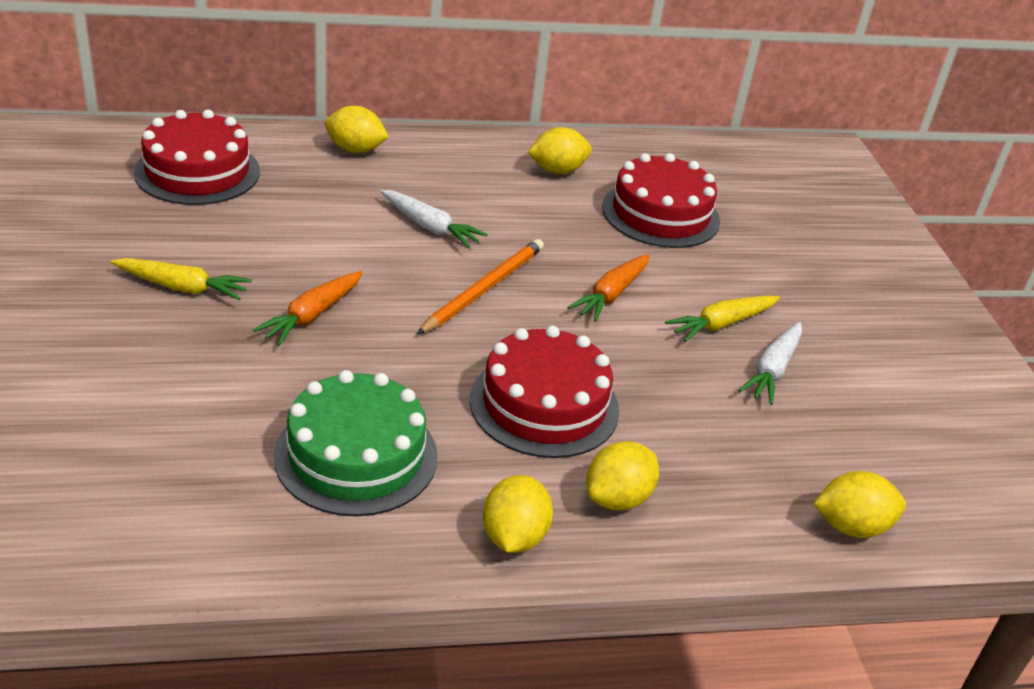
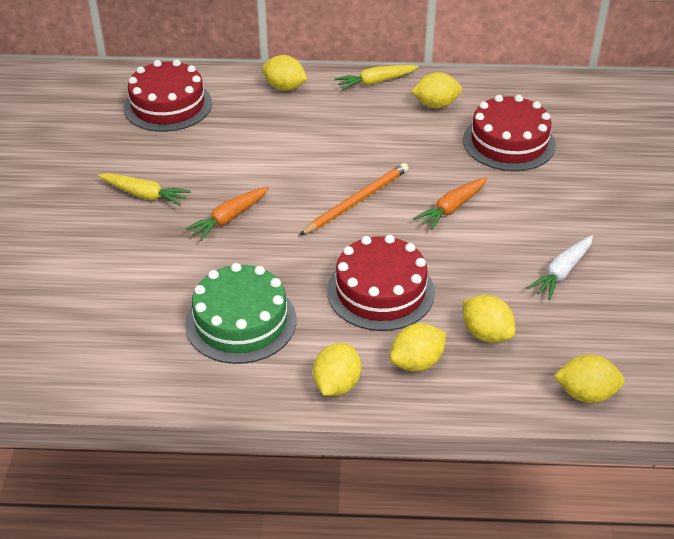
camera: 15 degrees right, 5 degrees up
white carrot [380,190,488,248] -> none
yellow carrot [665,296,780,342] -> yellow carrot moved to [335,65,419,90]
none -> yellow lemon [463,295,515,343]

